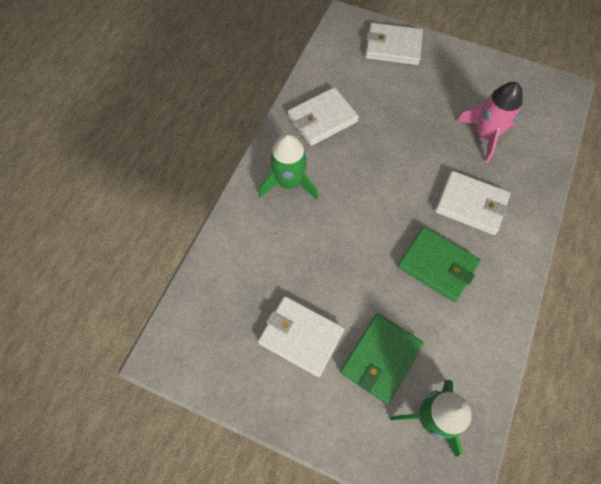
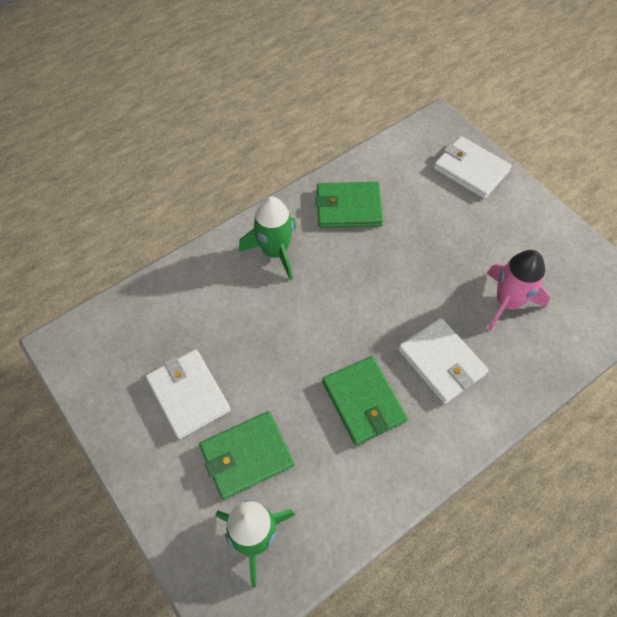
camera: 30 degrees right, 5 degrees down
white wallet [288,87,359,146] -> green wallet [316,182,383,228]

